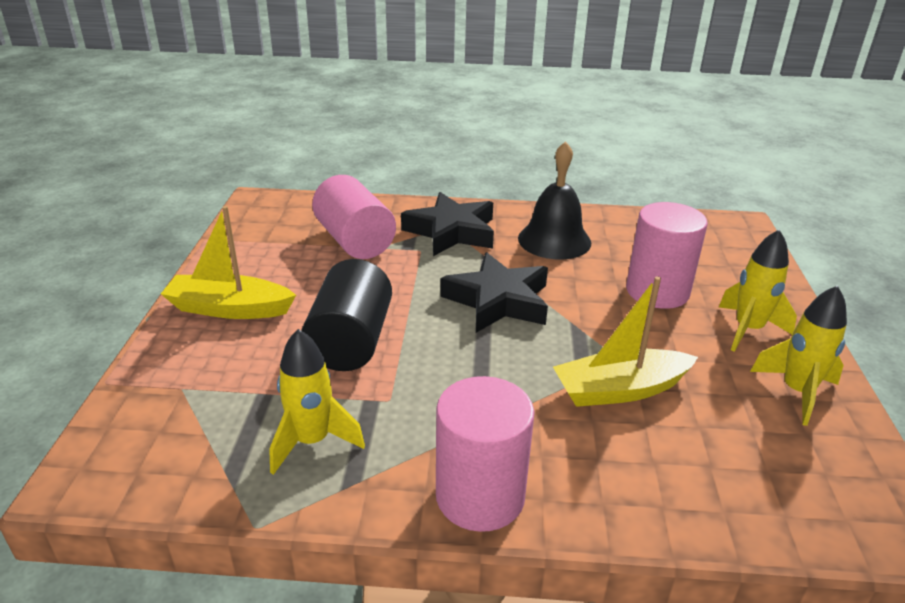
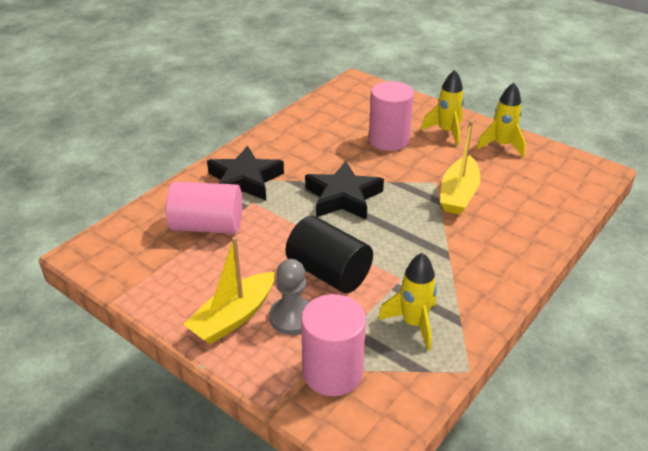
camera: 55 degrees left, 5 degrees up
pink cylinder [436,376,534,532] -> pink cylinder moved to [301,294,366,396]
black bell [518,141,591,259] -> none
none -> grey pawn [269,259,310,335]

